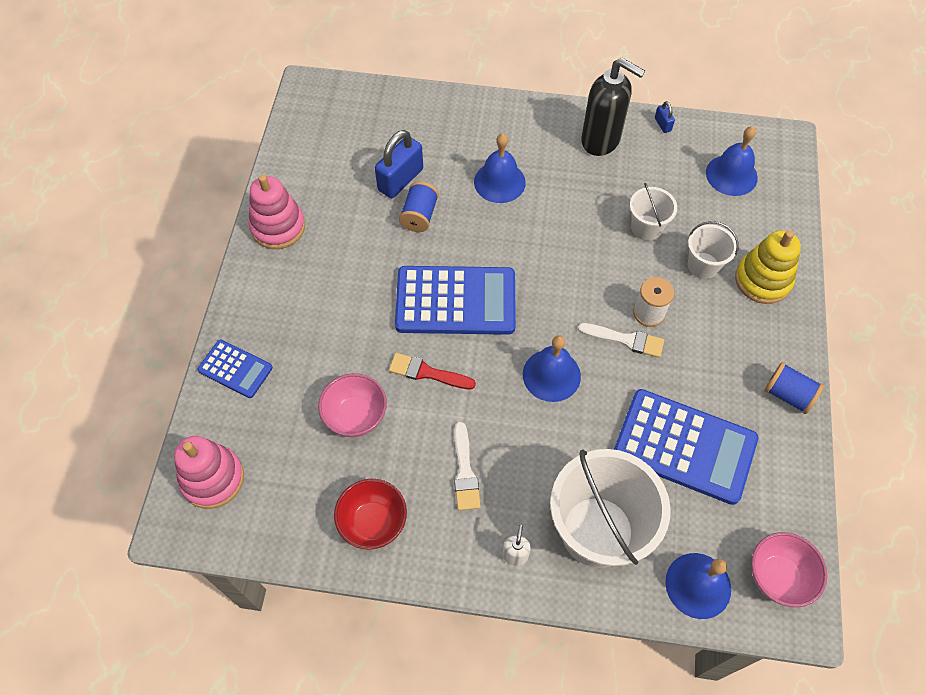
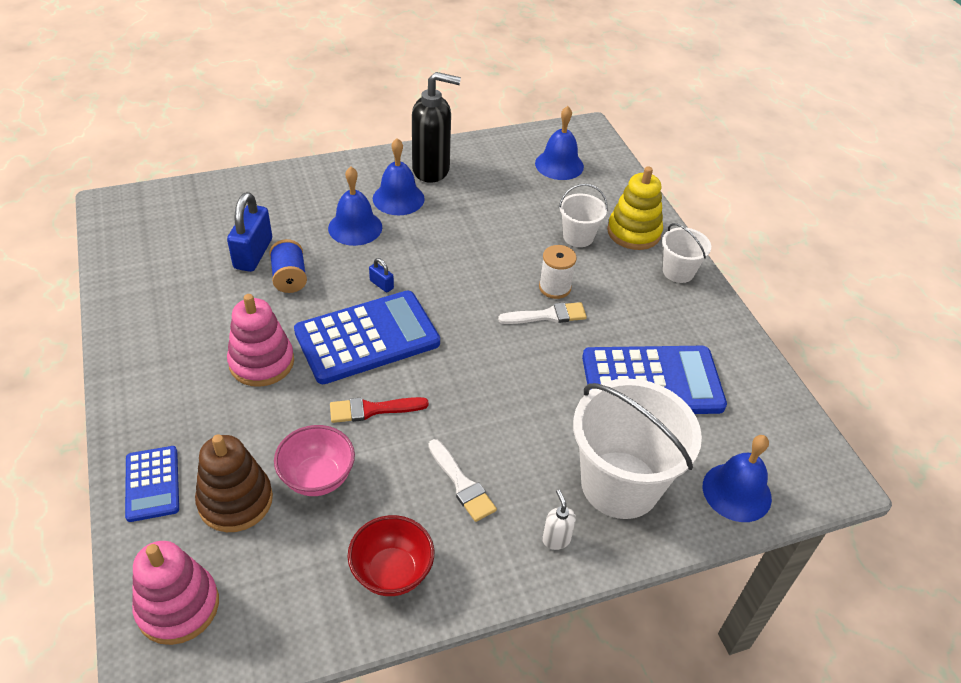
camera: 30 degrees left, 15 degrees down
blue calculator [197,340,273,398] -> blue calculator turned 75 degrees clockwise [125,446,179,522]
pink stacking toy [249,175,305,249] -> pink stacking toy moved to [227,294,294,387]
blue bell [523,335,581,402] -> blue bell moved to [373,138,425,215]
white bucket [630,183,677,241] -> white bucket moved to [662,223,711,283]
blue padlock [655,101,675,133] -> blue padlock moved to [369,258,394,293]
pink bowl [751,532,827,607] -> none
blue spool [764,362,824,414] -> none
none -> brown stacking toy [195,434,273,532]

